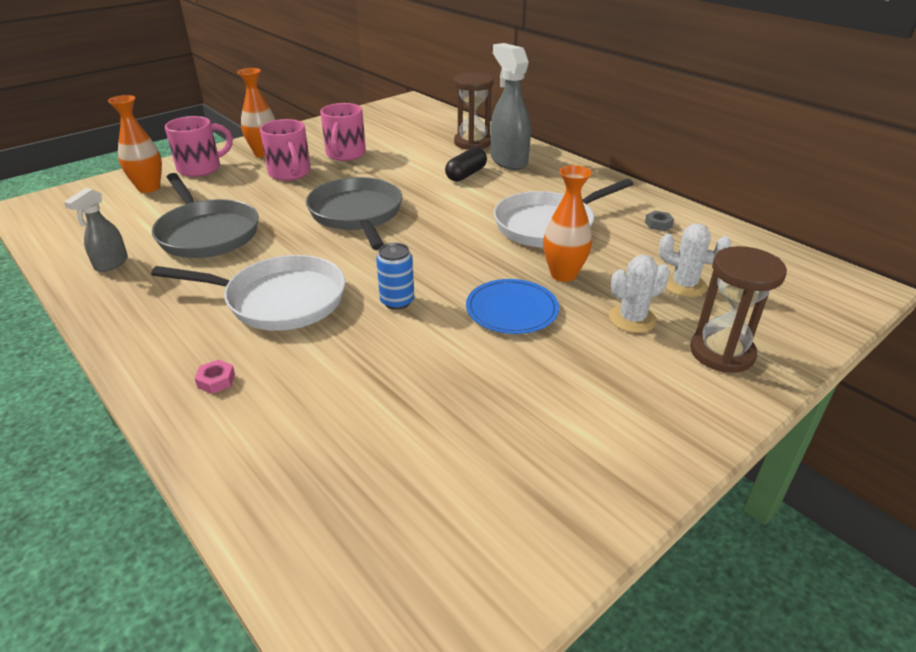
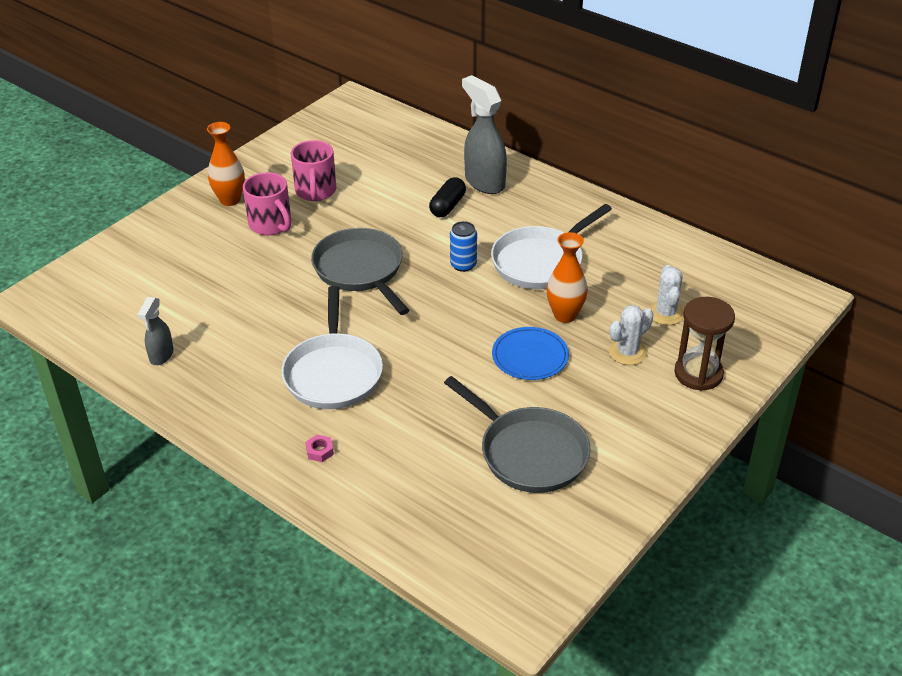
camera: 10 degrees left, 5 degrees up
orange vase [108,95,162,193] -> none
white pan [151,255,345,331] -> white pan turned 90 degrees clockwise [281,286,383,409]
grey pan [152,173,259,258] -> grey pan moved to [444,376,591,493]
pink mug [165,116,233,177] -> none
blue can [376,243,414,310] -> blue can moved to [450,221,477,272]
brown hourglass [454,72,494,150] -> none
grey nut [645,211,674,231] -> none
white cactus [659,224,732,297] -> white cactus turned 75 degrees clockwise [649,265,684,325]

